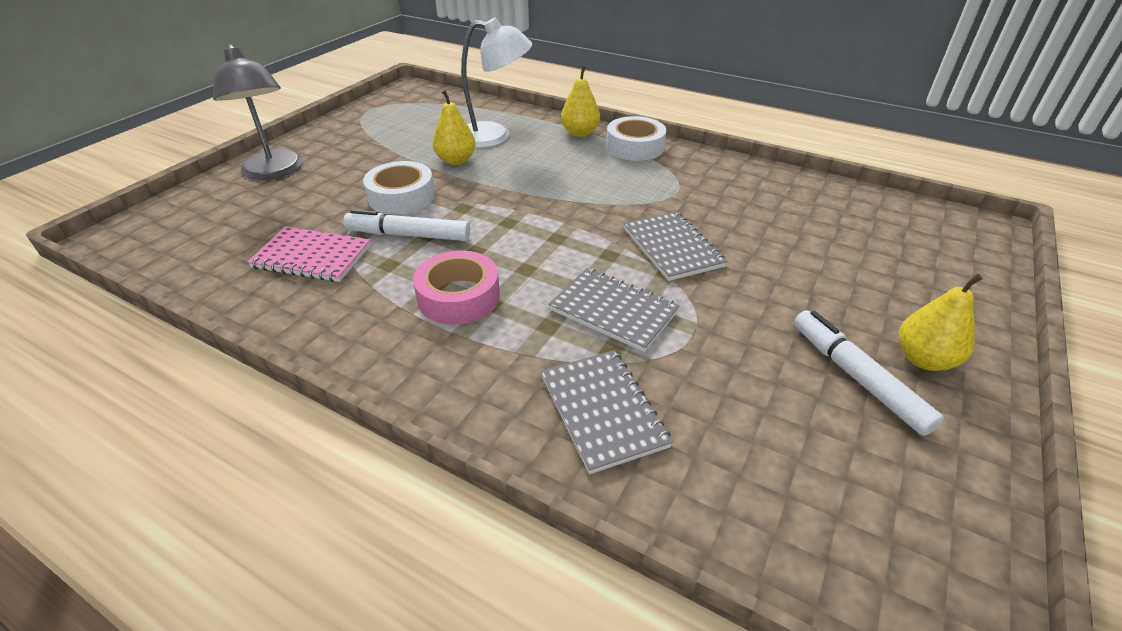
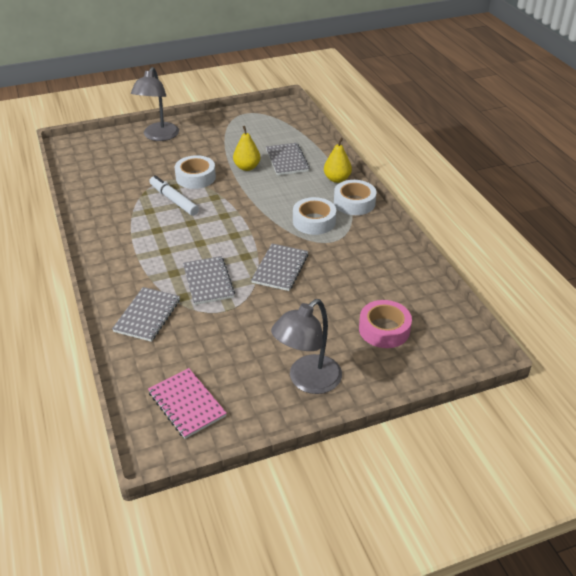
camera: 40 degrees right, 0 degrees up
pink notebook [247,227,371,282] -> pink notebook moved to [148,368,227,439]
pink tape [413,250,500,324] -> pink tape moved to [359,300,412,348]
white lamp [461,18,532,148] -> grey notebook [266,143,310,175]
white marker [794,310,944,436] -> none
yellow pear [899,274,983,371] -> grey lamp [271,299,342,394]
none -> white tape [293,197,336,235]

